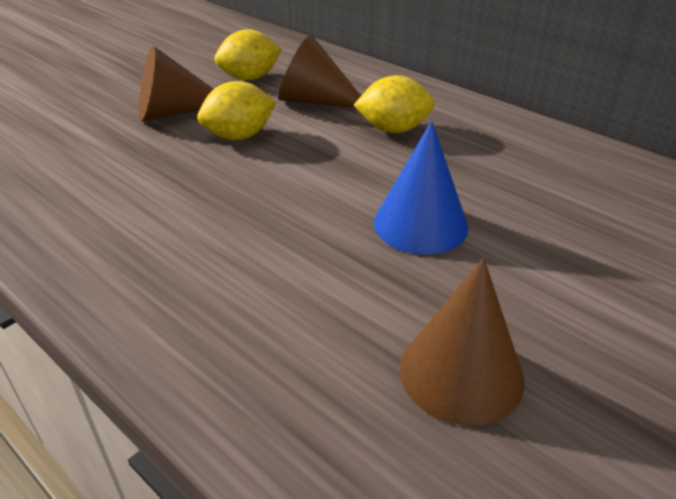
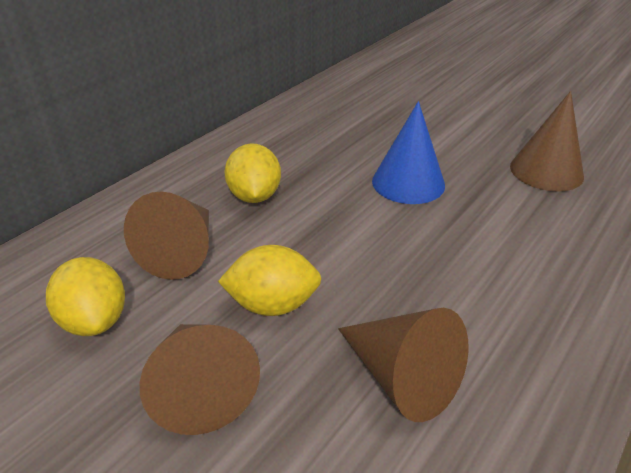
camera: 95 degrees left, 0 degrees up
yellow lemon [197,81,276,140] -> yellow lemon turned 60 degrees counterclockwise [218,245,322,316]
none -> brown cone [338,308,469,422]

